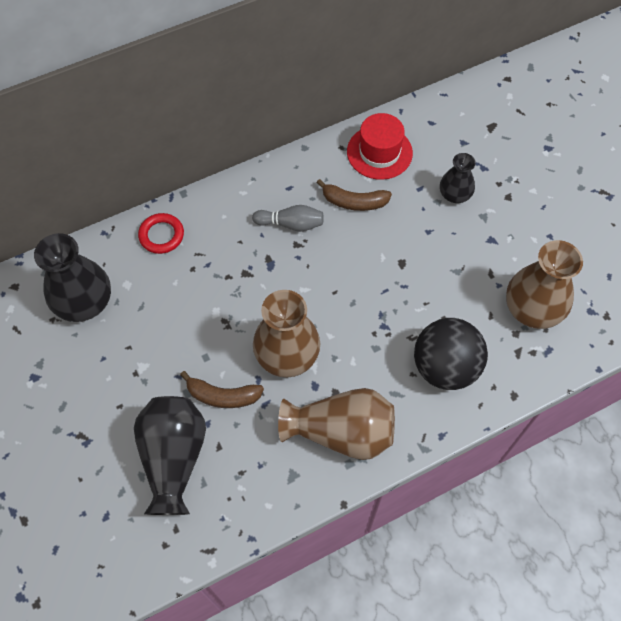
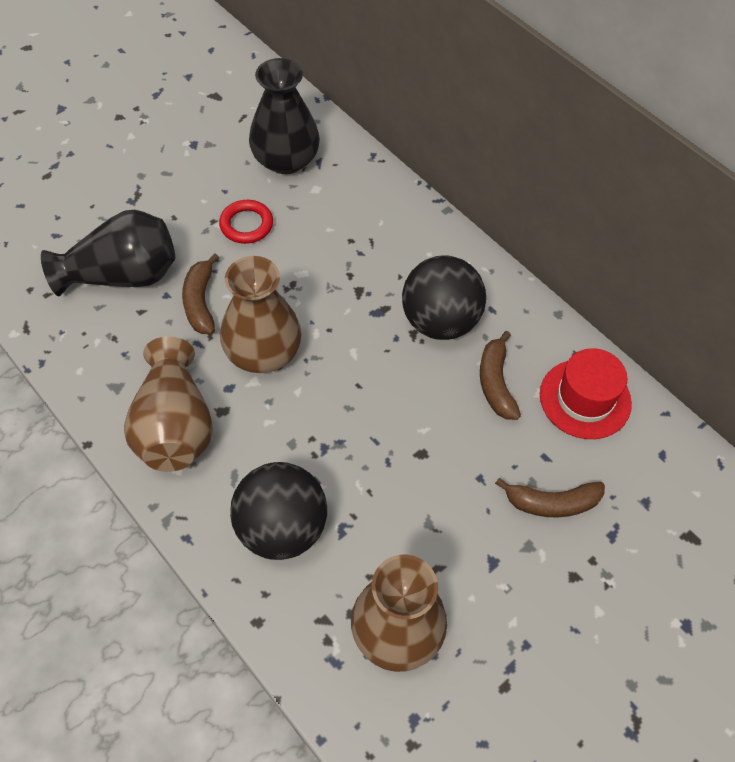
camera: 75 degrees right, 5 degrees down
red ring [138,213,184,254] -> red ring moved to [219,200,273,244]
grey bowling pin [252,205,324,232] -> black ball [402,255,486,340]
black vase [440,153,476,203] -> brown banana [495,478,605,517]

